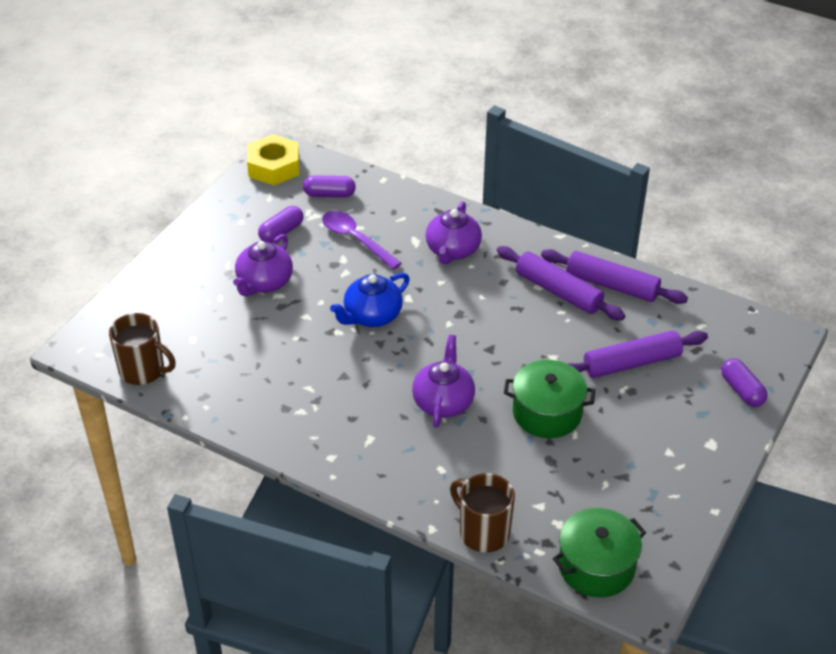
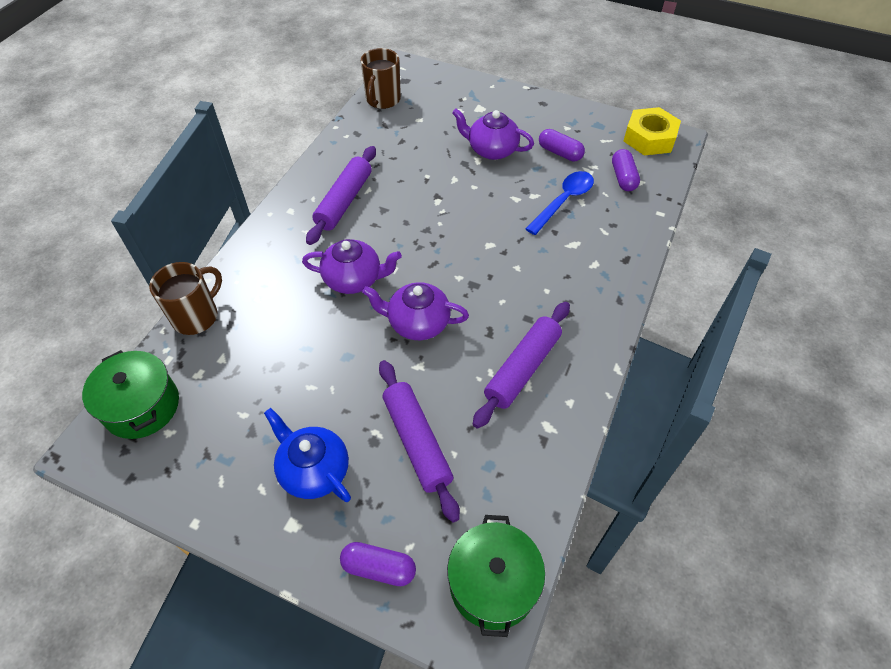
camera: 85 degrees right, 10 degrees up
purple spoon [322,211,402,270] -> blue spoon [525,171,594,235]
blue teapot [330,273,410,327] -> blue teapot moved to [264,408,351,502]
purple teapot [426,201,482,265] -> purple teapot moved to [362,282,469,340]
green pot [504,360,595,438] -> green pot moved to [447,515,545,637]
purple rolling pin [541,249,688,304] -> purple rolling pin moved to [306,146,376,245]
purple capsule [721,358,768,407] -> purple capsule turned 45 degrees clockwise [340,542,416,586]

